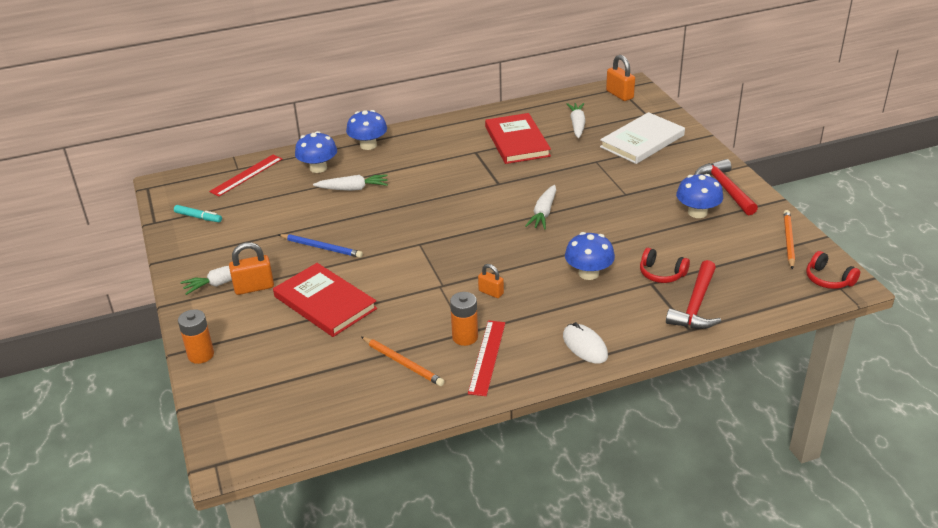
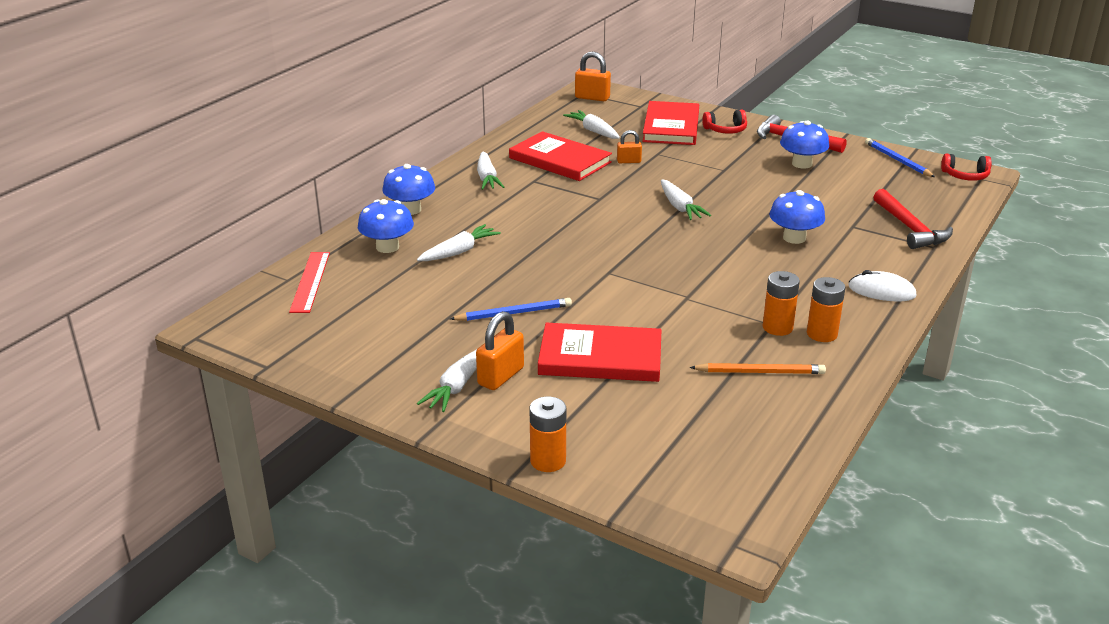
camera: 40 degrees left, 5 degrees down
turquoise marker [174,205,222,222] -> none
red ruler [468,320,505,396] -> orange battery [807,277,845,342]
orange padlock [478,264,504,298] -> orange padlock moved to [617,130,642,163]
white book [600,112,685,164] -> red book [642,101,699,145]
red headphones [640,248,690,283] -> red headphones moved to [702,110,747,134]
orange pencil [784,210,795,269] -> blue pencil [865,138,935,177]
none -> white carrot [477,152,504,190]

